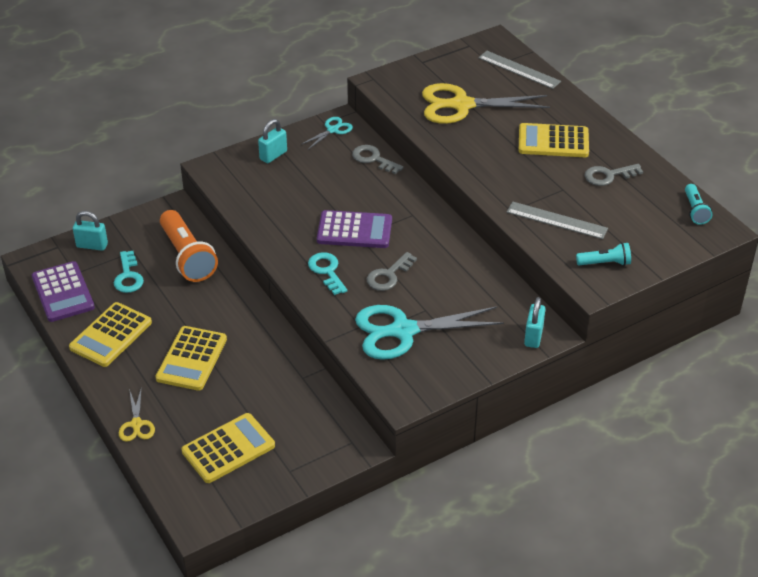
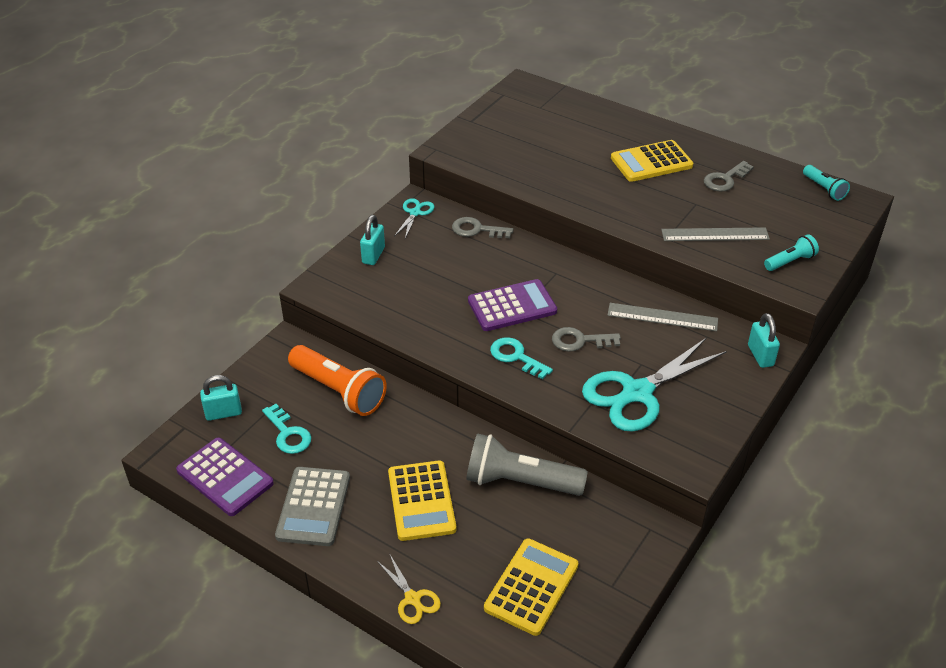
camera: 25 degrees left, 0 degrees up
yellow calculator [69,302,152,367] -> grey calculator [275,467,350,546]
grey key [367,252,417,291] -> grey key turned 75 degrees clockwise [552,327,621,352]
yellow scissors [422,83,550,124] -> none
grey ruler [478,51,561,89] -> grey ruler moved to [607,303,718,331]
none -> grey flashlight [466,433,588,496]

